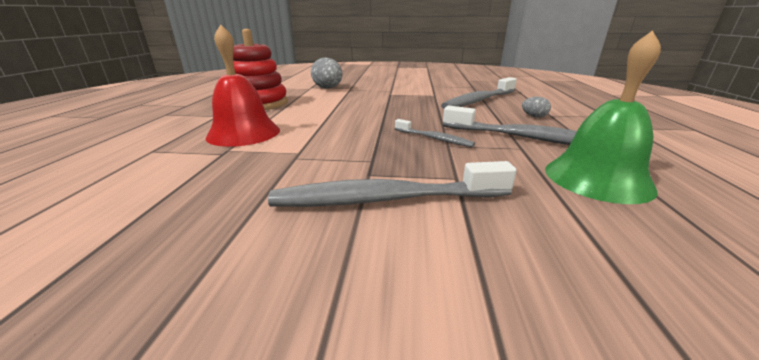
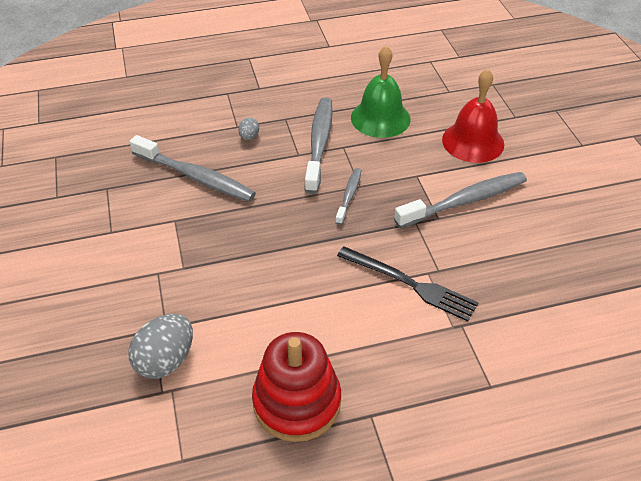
camera: 110 degrees left, 20 degrees up
red bell [205,25,280,147] -> red bell moved to [442,69,504,163]
grey toothbrush [268,161,517,207] -> grey toothbrush turned 90 degrees counterclockwise [394,172,527,228]
none -> black fork [337,246,479,321]

